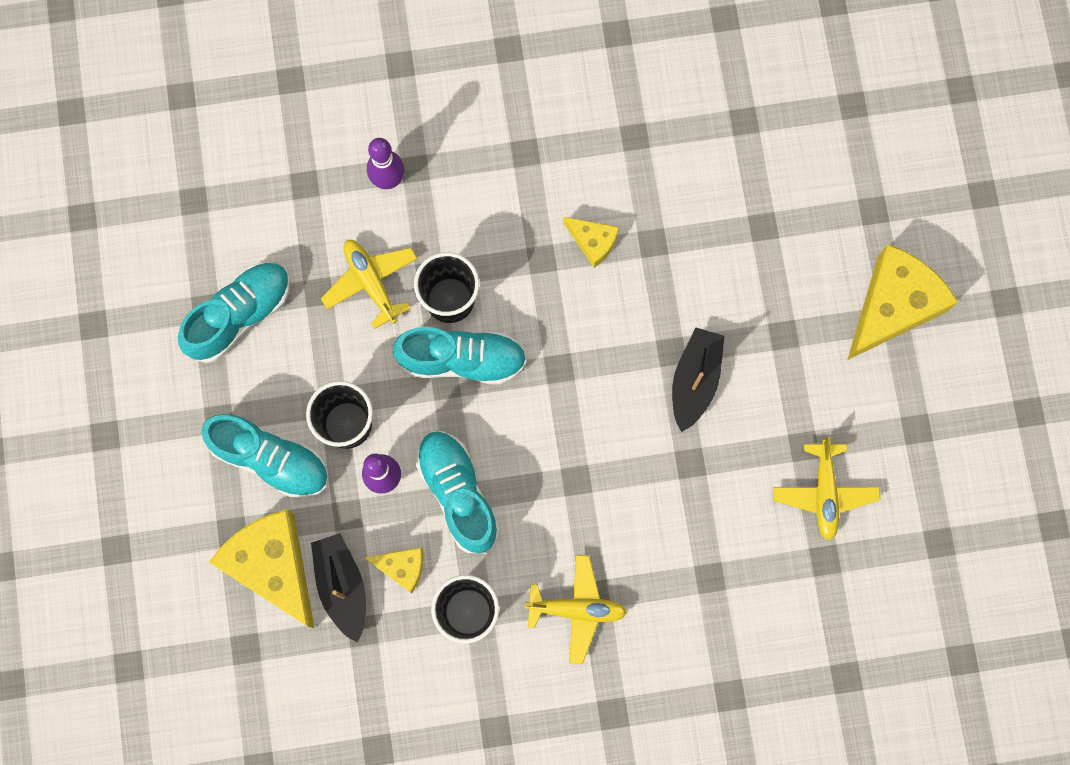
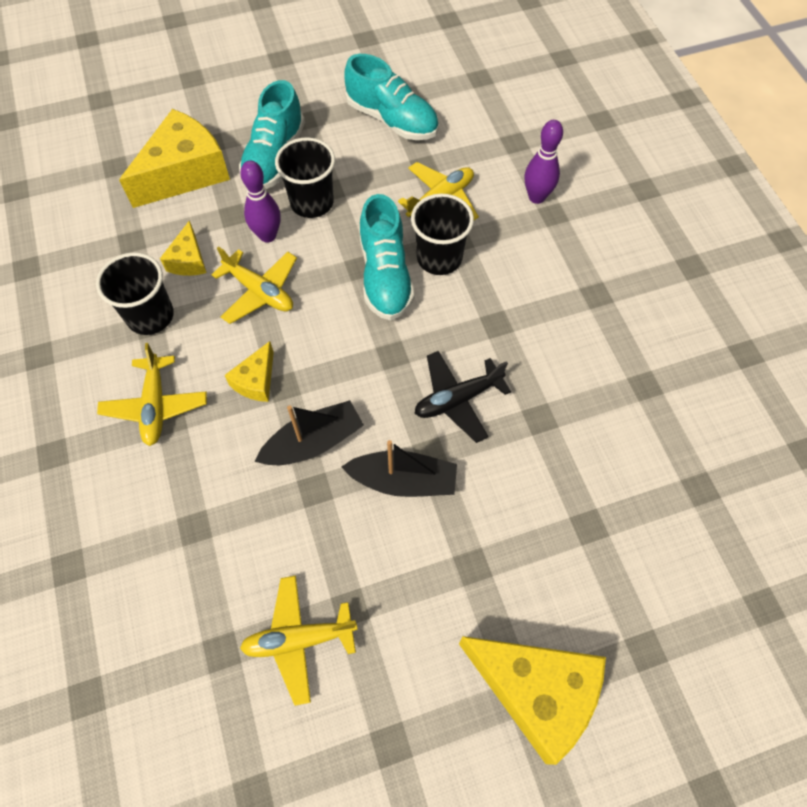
camera: 80 degrees right, 15 degrees down
black boat [311,533,366,643] -> black boat moved to [255,400,364,465]
turquoise shoe [416,431,500,553] -> yellow plane [212,246,297,324]
yellow cheese [563,217,619,268] -> yellow cheese moved to [225,341,274,402]
none -> black plane [414,351,511,443]

